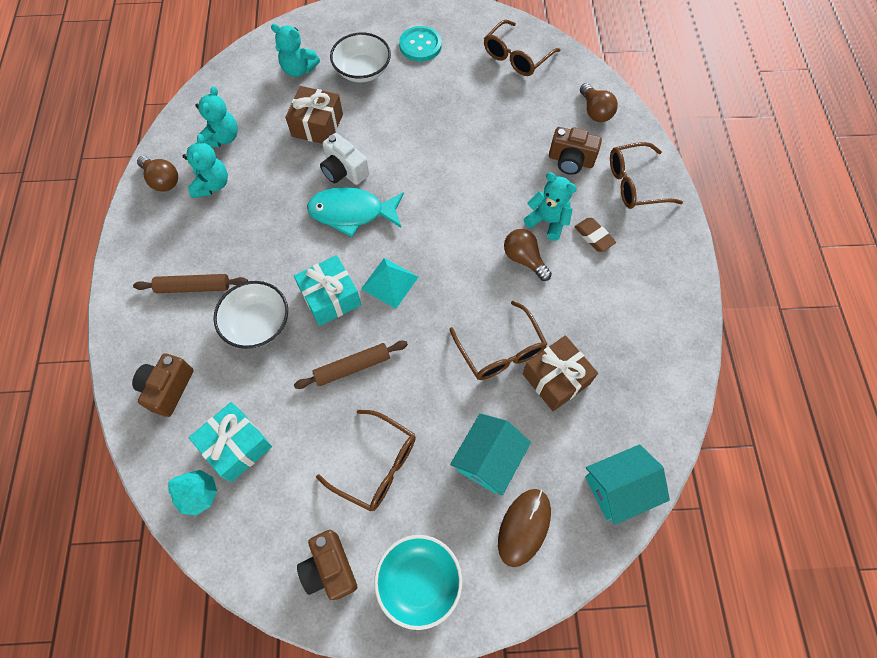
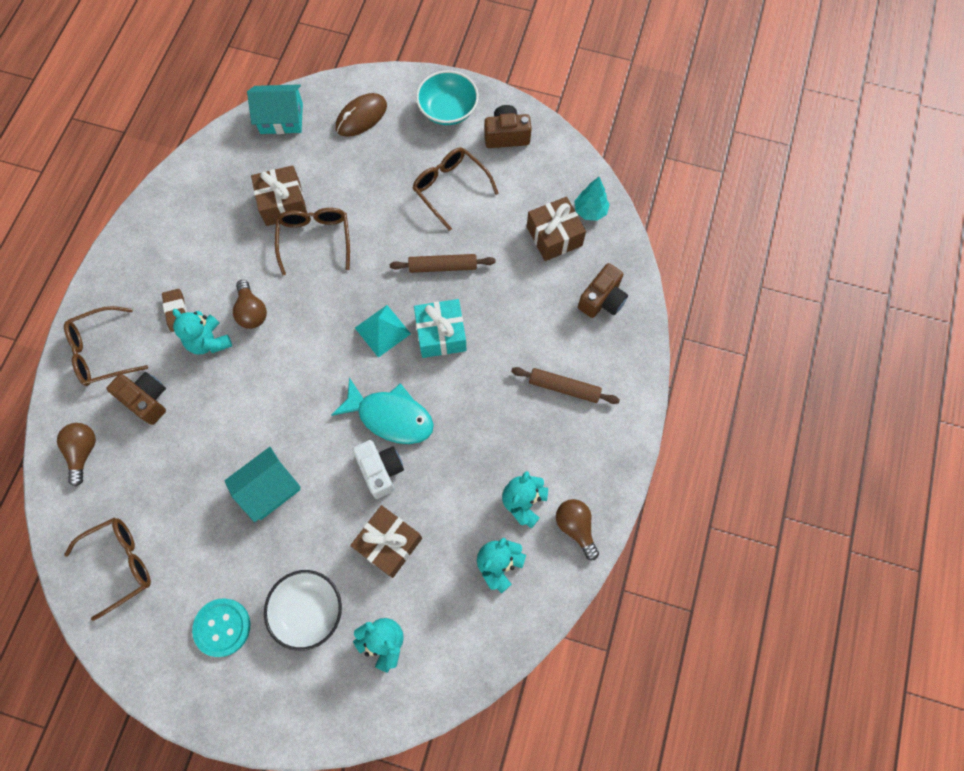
camera: 160 degrees left, 5 degrees up
turquoise gift [189,402,272,482] -> brown gift [527,197,586,261]
white bowl [213,281,288,349] -> none
brown camera [297,530,357,600] -> brown camera turned 90 degrees counterclockwise [484,105,532,148]
turquoise house [450,413,531,496] -> turquoise house moved to [224,447,301,522]
brown glasses [610,142,683,209] -> brown glasses turned 150 degrees clockwise [64,306,148,386]

